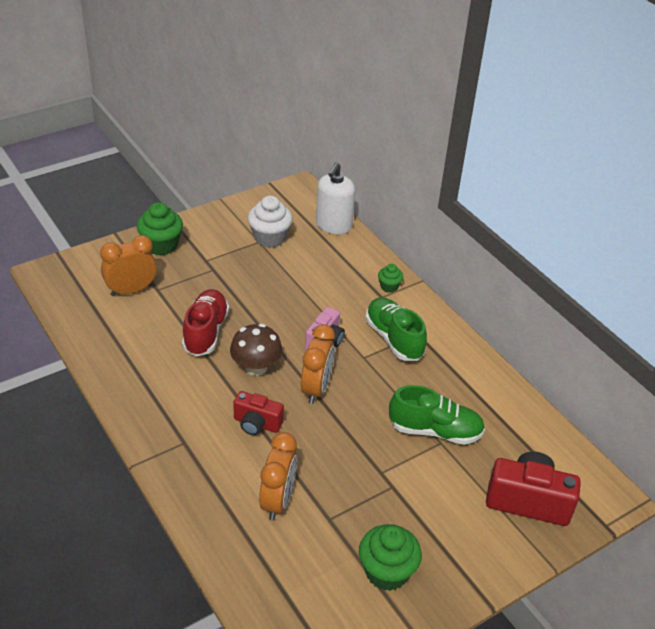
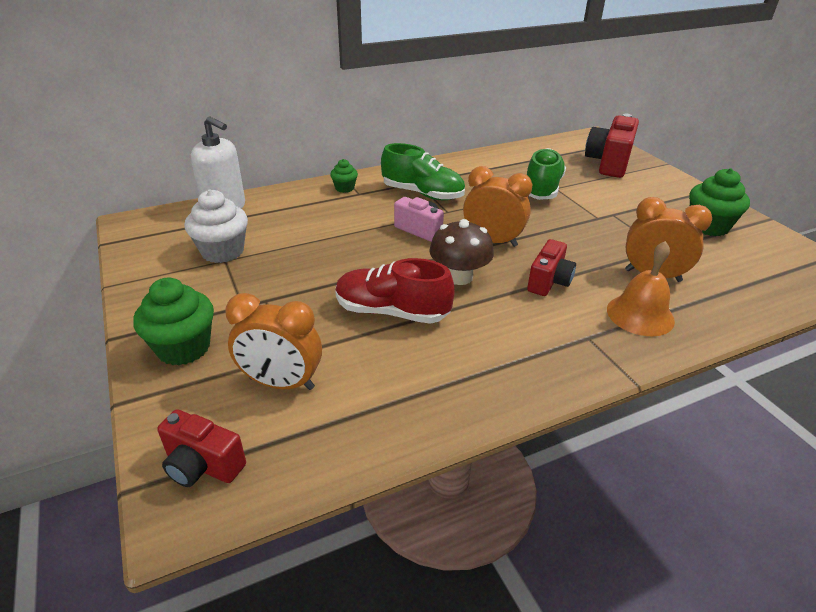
camera: 80 degrees left, 5 degrees down
orange clock [100,235,157,296] -> orange clock turned 60 degrees counterclockwise [225,293,322,390]
green shoe [366,297,427,361] -> green shoe turned 135 degrees counterclockwise [381,143,465,201]
none -> red camera [157,409,246,487]
none -> orange bell [607,241,675,337]

